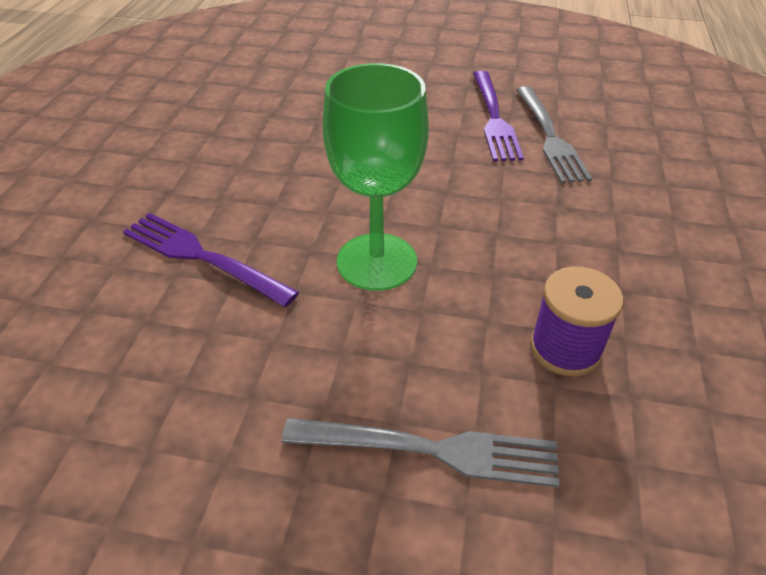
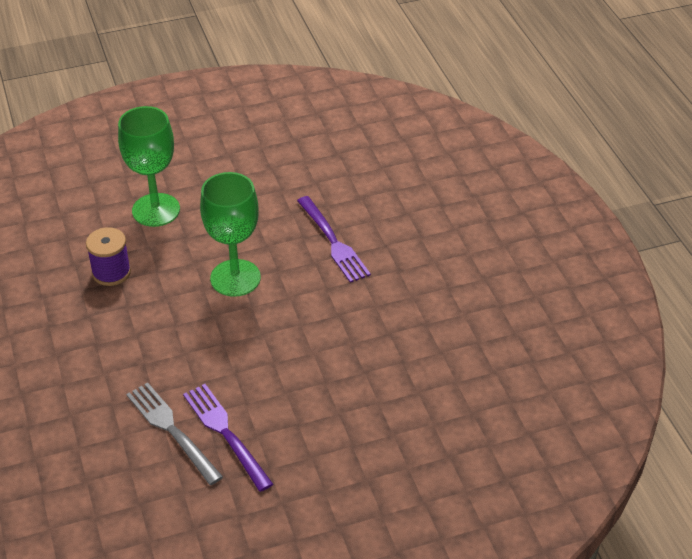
camera: 150 degrees right, 0 degrees up
purple fork [123,213,299,307] -> purple fork turned 60 degrees clockwise [297,196,371,283]
grey fork [282,418,559,488] -> green goblet [118,106,180,227]

